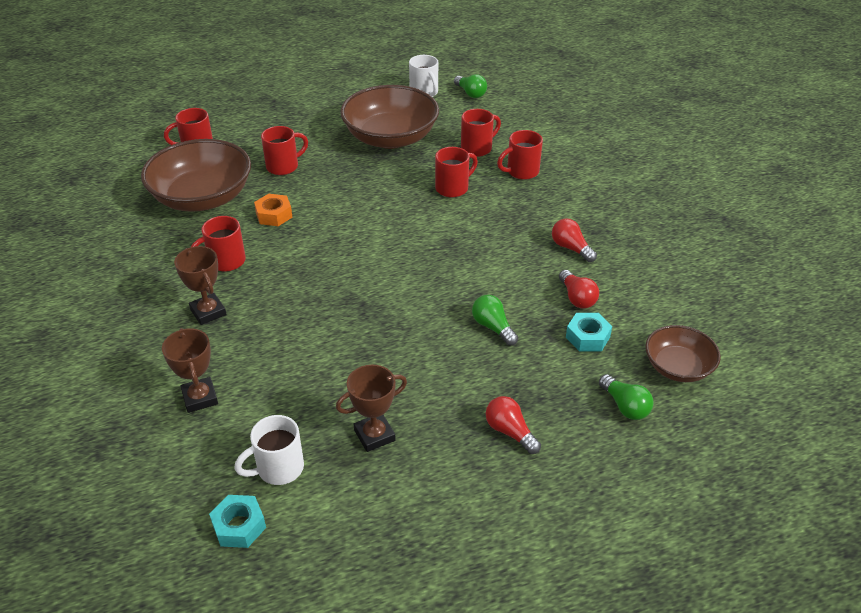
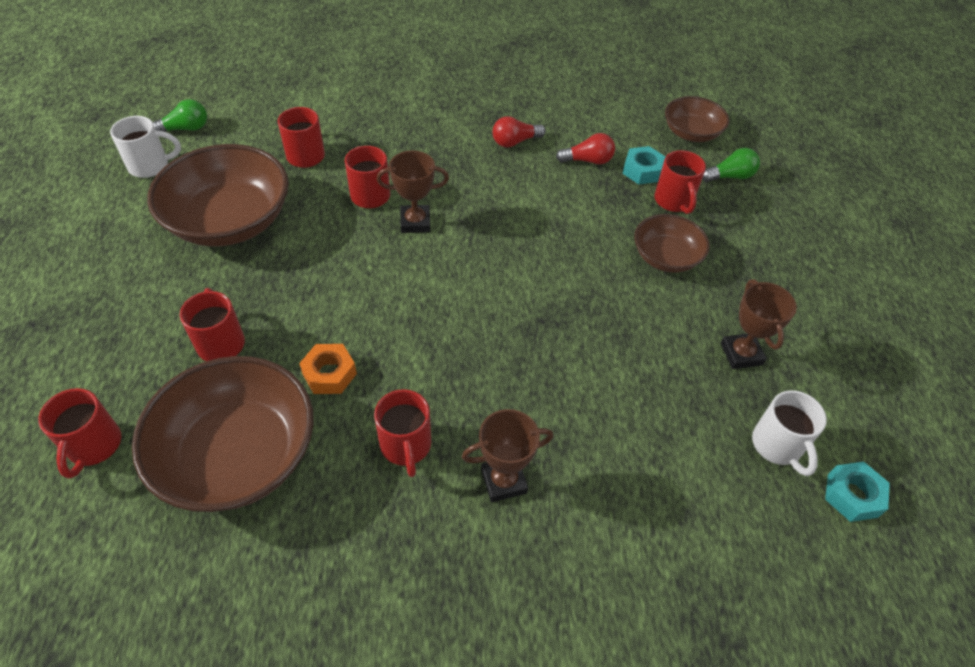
camera: 75 degrees left, 10 degrees up
brown trophy [162,328,218,413] -> brown trophy moved to [376,151,449,233]
green light bulb [472,295,518,346] -> none
red light bulb [486,396,541,454] -> none
red mug [497,130,543,180] -> red mug moved to [655,150,706,214]
none -> brown bowl [634,214,710,273]

